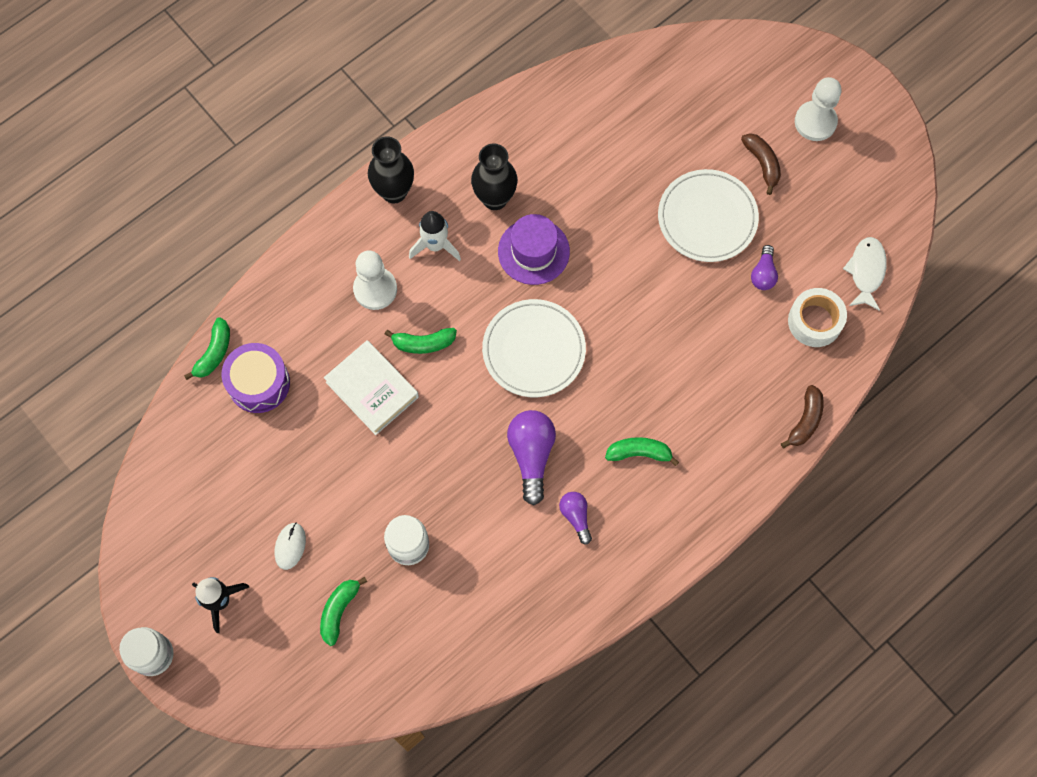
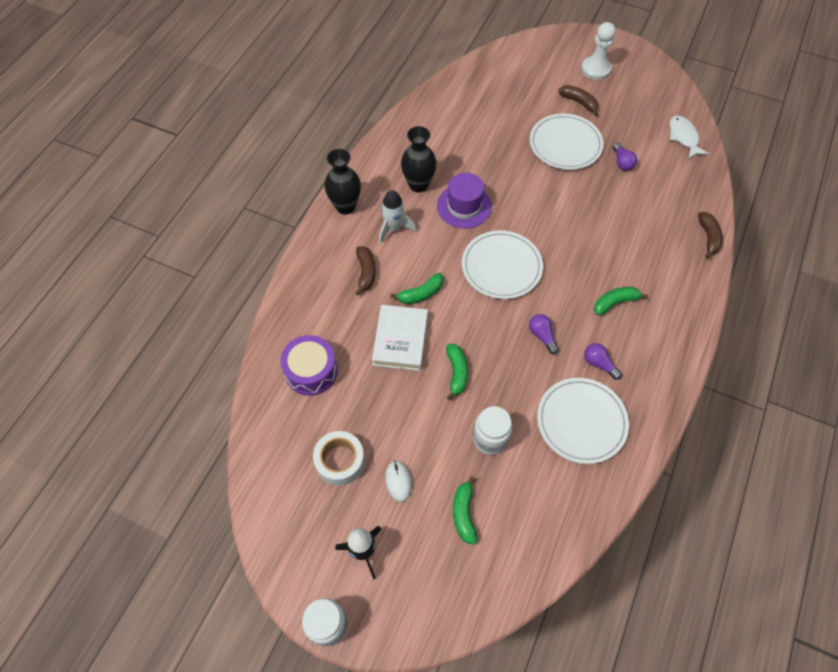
camera: 25 degrees left, 10 degrees down
green banana [184,317,230,380] -> green banana moved to [446,344,468,400]
white book [324,340,419,435] -> white book turned 75 degrees clockwise [372,305,428,371]
white pawn [353,250,397,310] -> brown banana [355,246,376,295]
purple light bulb [507,410,556,505] -> purple light bulb [529,314,559,354], size x0.58
white tape [788,288,847,347] -> white tape moved to [313,431,365,486]
none -> white plate [537,378,629,464]

